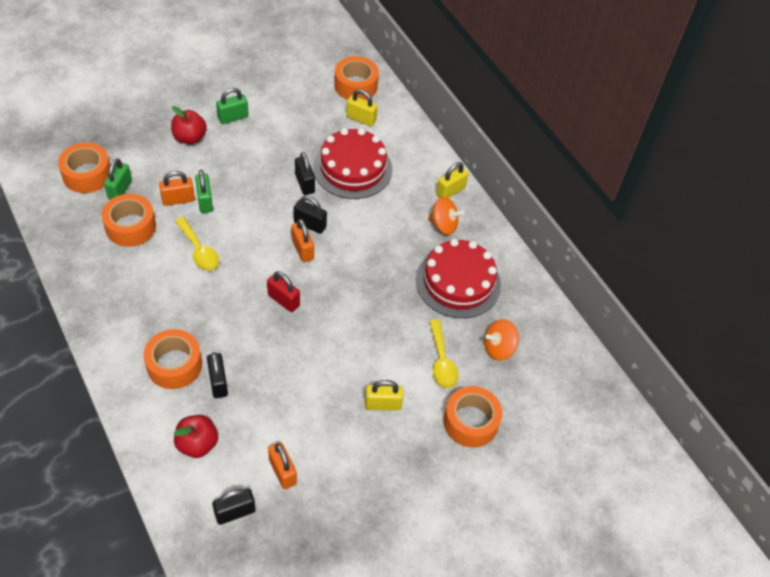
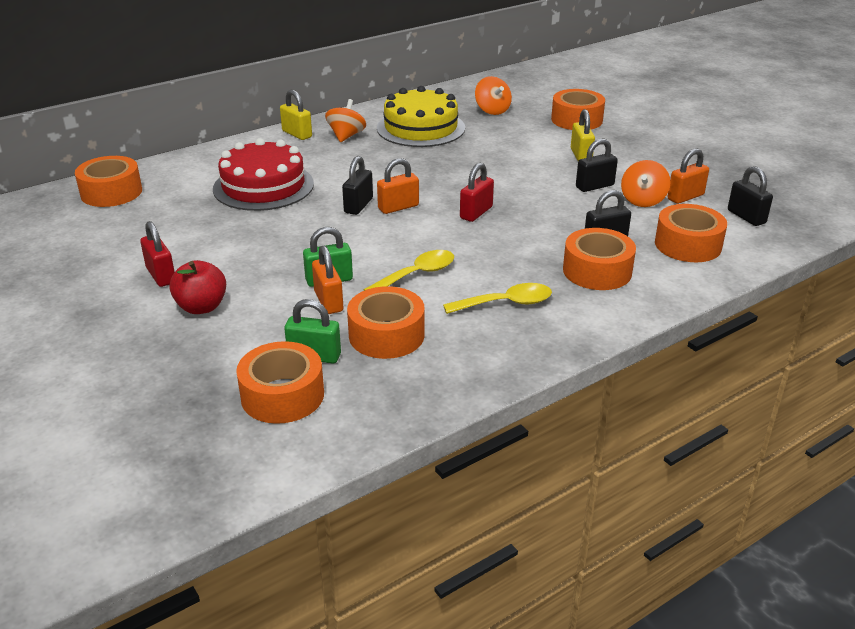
camera: 90 degrees left, 20 degrees down
red apple [174,415,218,458] -> orange tape [655,204,727,262]
green padlock [216,88,249,124] -> red padlock [140,221,175,287]
black padlock [295,152,315,195] -> black padlock moved to [576,139,618,192]
yellow padlock [346,89,378,127] -> none
red cake [416,239,501,318] -> yellow cake [377,86,465,147]
yellow spoon [429,320,458,389] -> yellow spoon moved to [443,283,552,314]
none -> orange spinning top [621,160,671,207]

